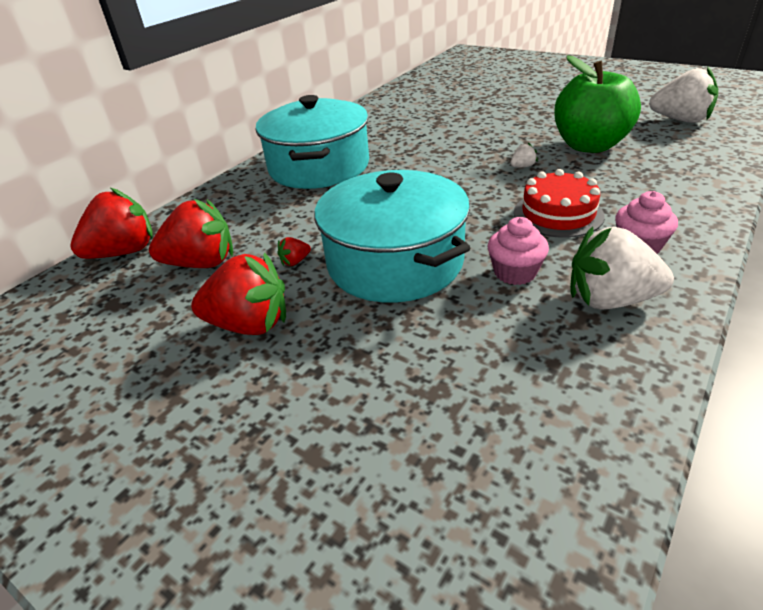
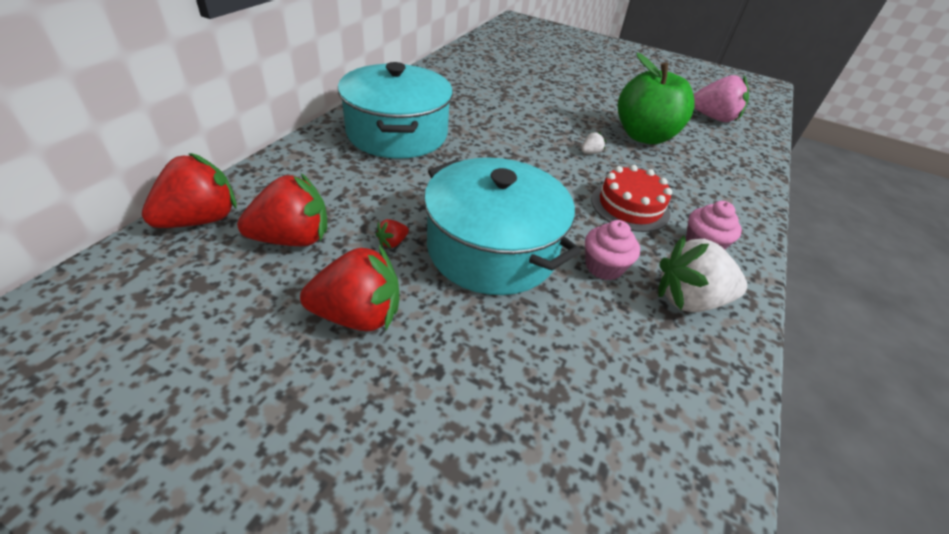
camera: 15 degrees left, 5 degrees up
white strawberry [649,66,718,123] -> pink strawberry [693,75,749,122]

